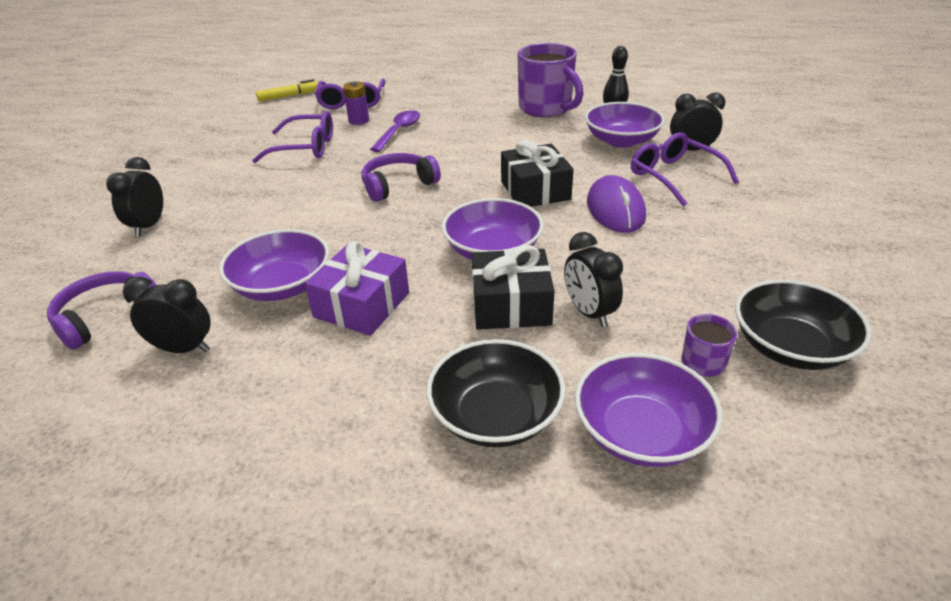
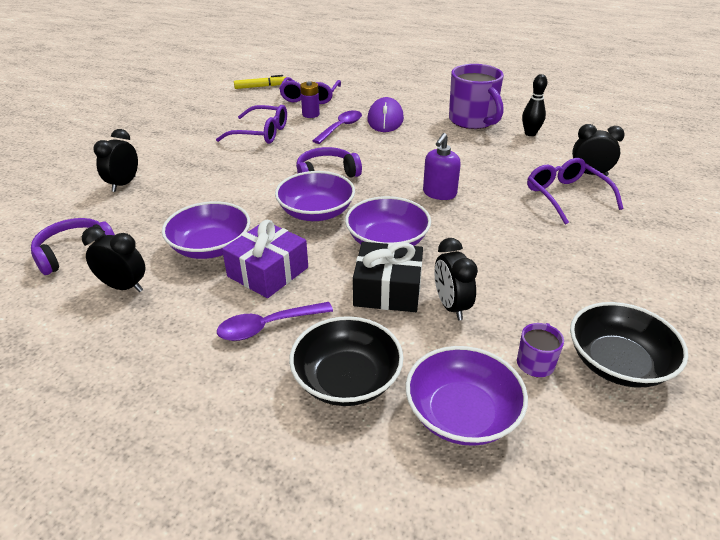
camera: 10 degrees right, 0 degrees up
black gift [501,140,574,207] -> purple soap dispenser [423,133,461,200]
purple bowl [585,102,665,148] -> purple bowl moved to [275,171,355,221]
purple mouse [587,175,646,233] -> purple mouse moved to [367,97,404,132]
none -> purple spoon [217,302,333,341]

